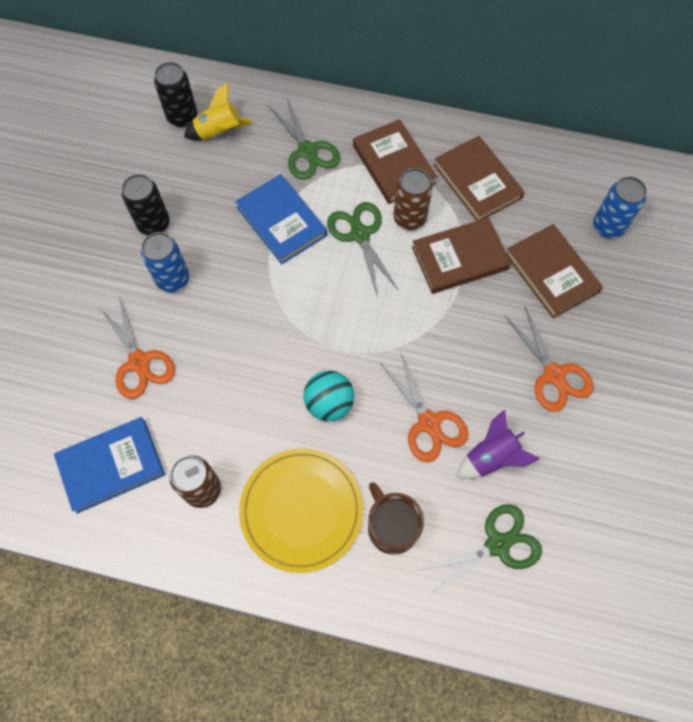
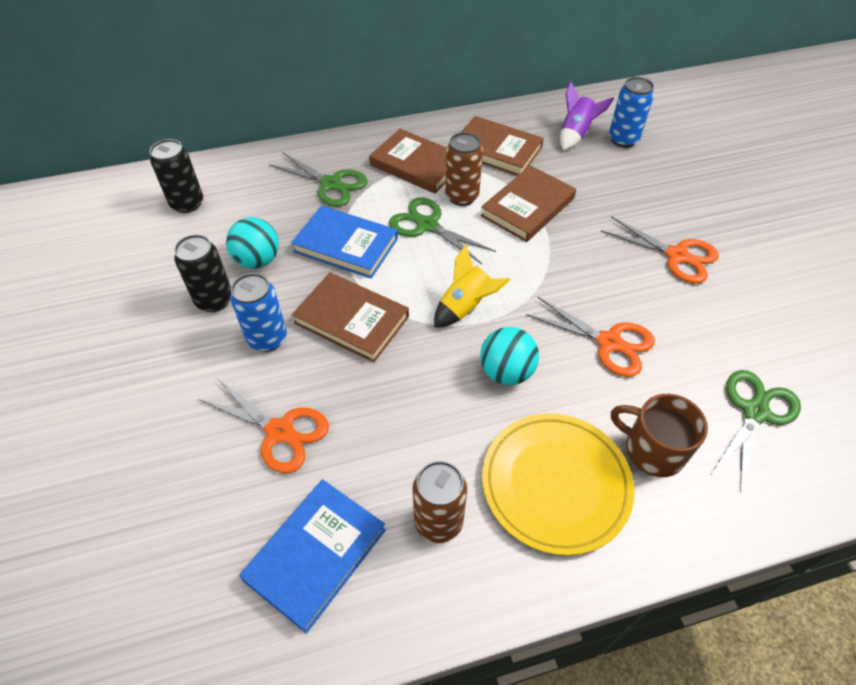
camera: 30 degrees left, 15 degrees down
yellow rocket [184,82,253,140] -> yellow rocket moved to [434,244,510,328]
purple rocket [457,409,540,479] -> purple rocket moved to [560,81,614,150]
brown book [506,224,603,319] -> brown book moved to [292,272,409,362]
none -> turquoise ball [226,217,279,269]

